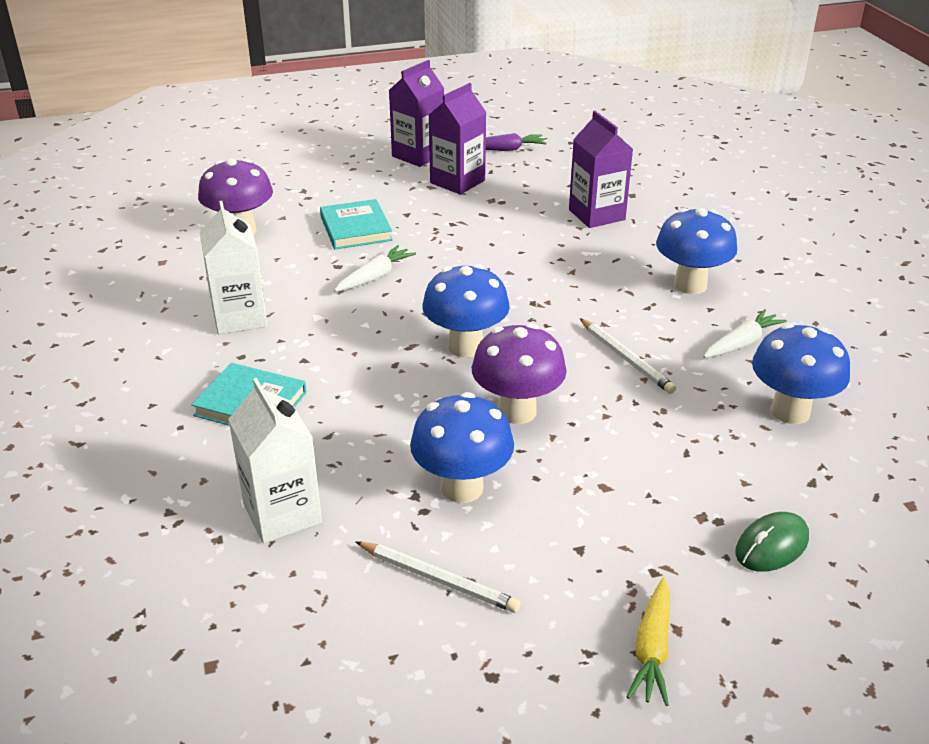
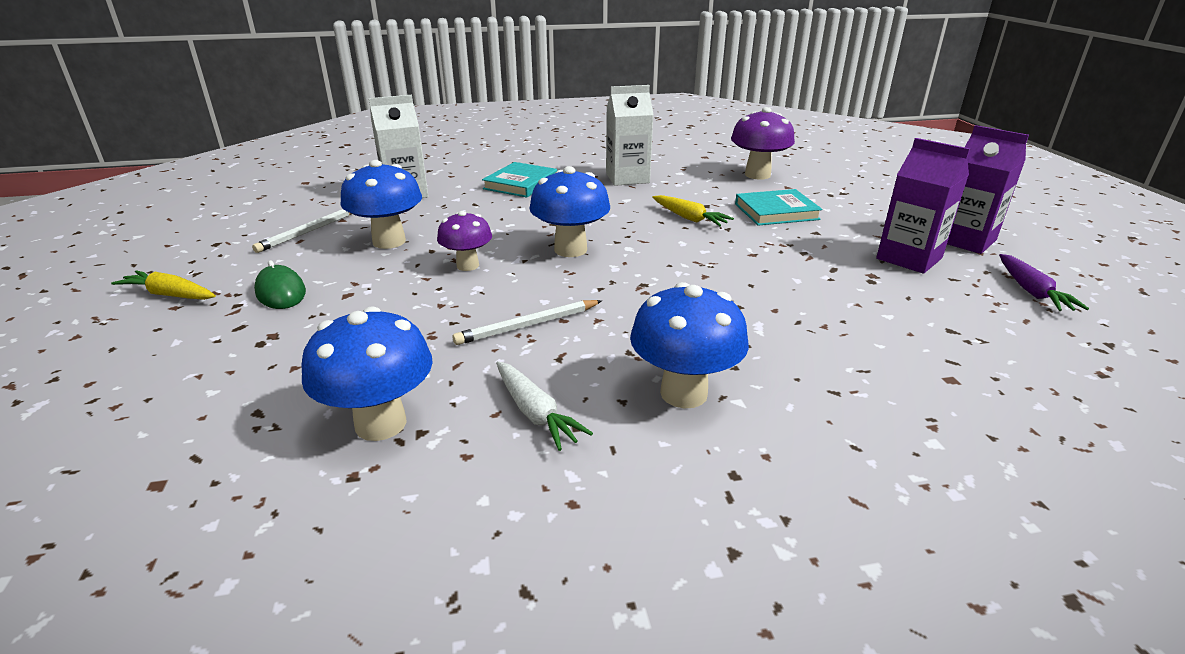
camera: 95 degrees right, 5 degrees down
white carrot [334,245,416,292] -> yellow carrot [652,195,734,226]
purple mushroom [472,323,567,424] -> purple mushroom [437,211,492,271], size x0.65
purple carton [569,111,633,228] -> none
green mouse [735,512,809,571] -> green mouse moved to [254,260,306,309]

